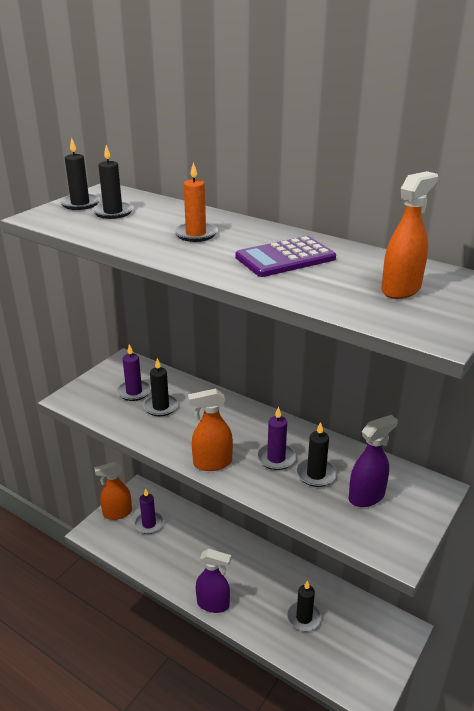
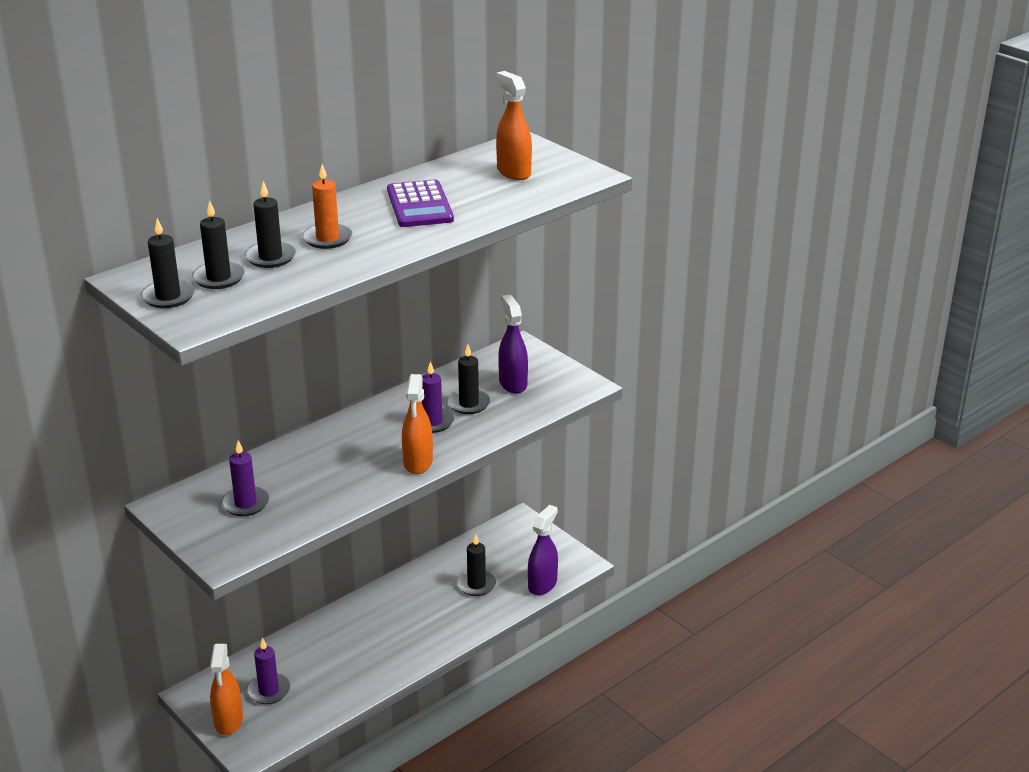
camera: 75 degrees left, 0 degrees up
black candle [143,358,179,416] -> black candle moved to [245,181,296,268]
purple spray bottle [196,549,231,613] -> purple spray bottle moved to [528,505,558,595]

